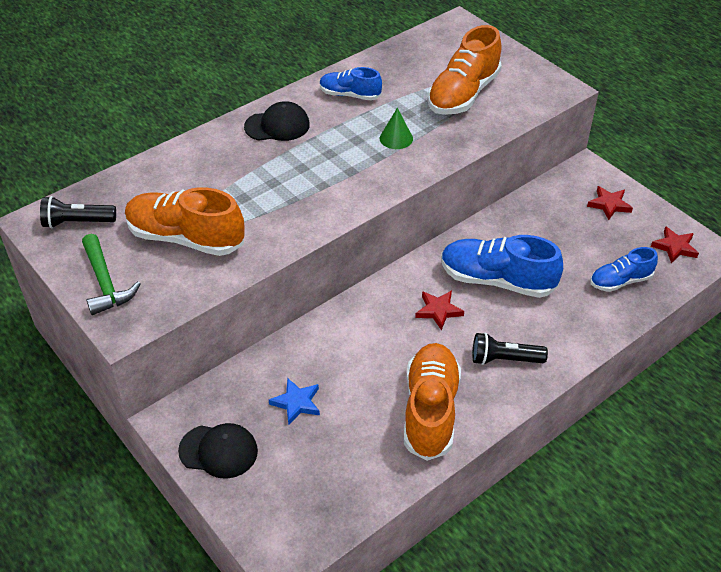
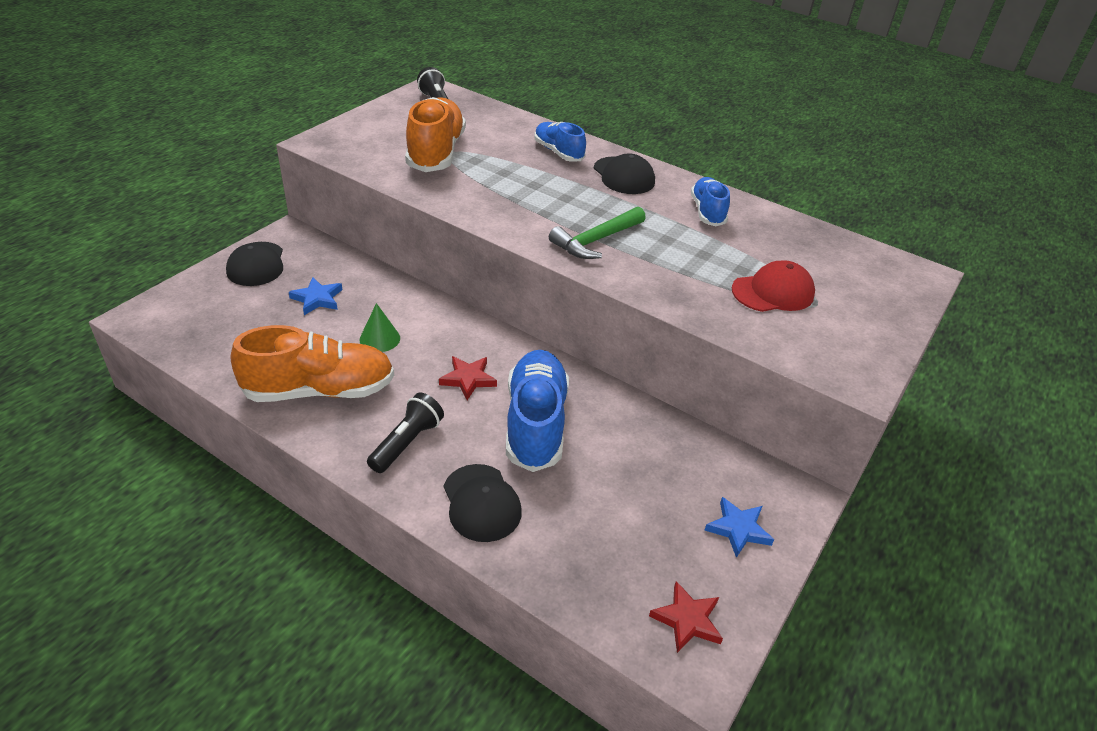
camera: 70 degrees right, 5 degrees down
green hammer [82,234,141,315] -> green hammer moved to [549,207,646,259]
green cone [380,108,413,149] -> green cone moved to [360,303,400,352]
orange shoe [427,25,502,115] -> red cap [732,260,815,312]
black flashlight [472,333,548,365] -> black flashlight turned 45 degrees clockwise [367,393,444,473]
red star [587,186,633,220] -> blue star [705,497,774,558]
blue shoe [590,247,658,292] -> blue shoe moved to [534,122,586,162]
none -> black cap [444,464,522,542]

